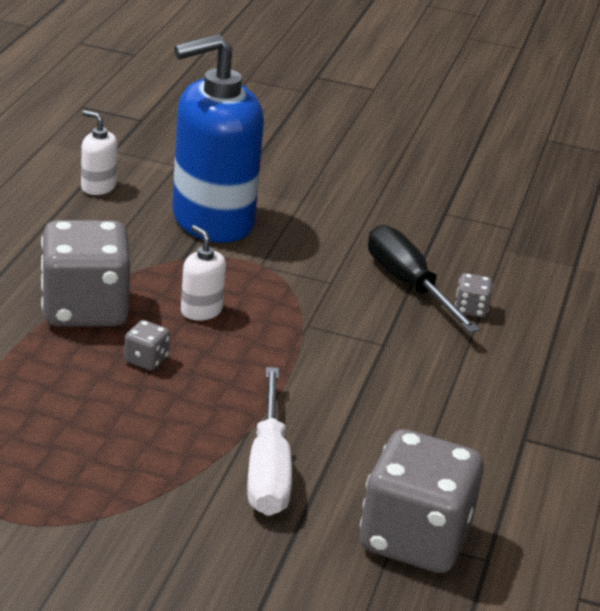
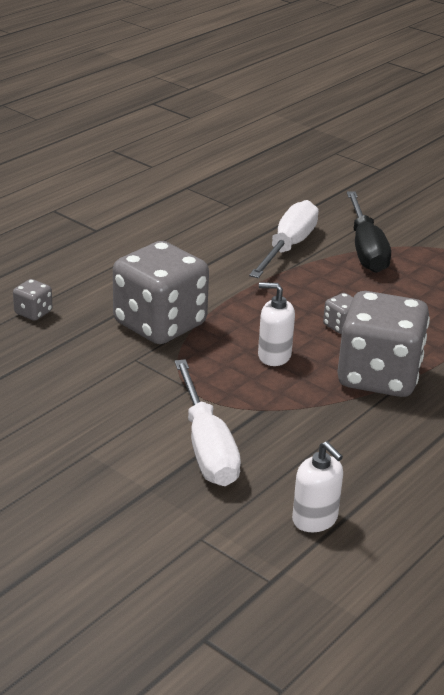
camera: 155 degrees left, 0 degrees up
blue soap dispenser [172,34,264,243] -> white screwdriver [175,359,241,486]
white soap dispenser [181,225,226,321] -> white soap dispenser turned 120 degrees clockwise [258,282,295,366]
grey dice [360,429,484,573] -> grey dice moved to [113,241,209,344]
black screwdriver [368,225,480,333] -> black screwdriver moved to [347,191,391,273]

